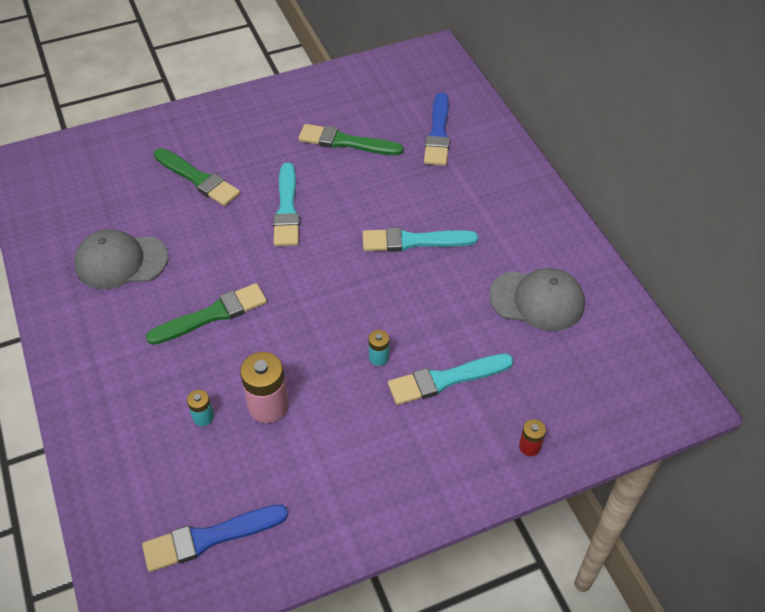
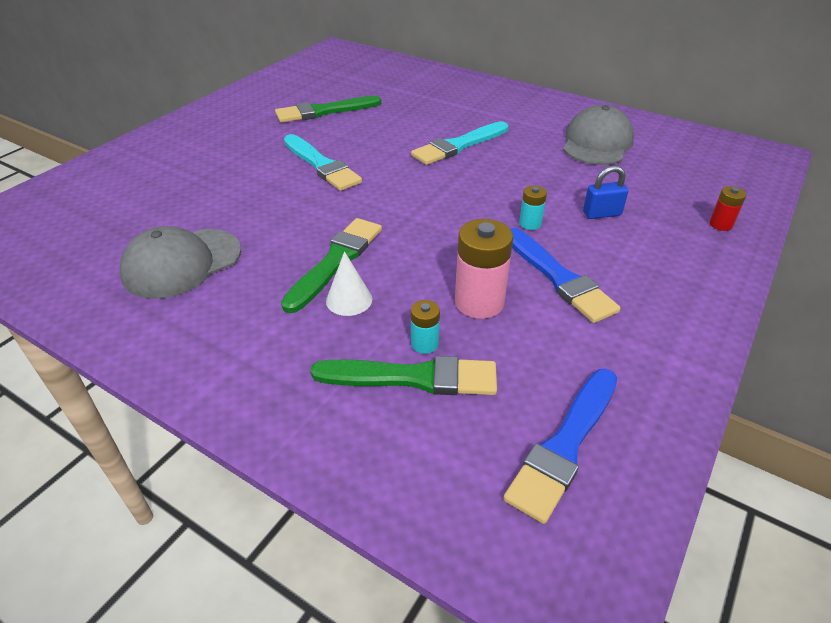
camera: 35 degrees left, 10 degrees down
green brush [154,148,240,206] -> green brush moved to [311,356,497,395]
turquoise brush [388,354,514,405] -> blue padlock [583,165,628,219]
blue brush [424,93,450,166] -> blue brush moved to [511,228,620,323]
grey cap [489,268,585,331] -> grey cap turned 45 degrees counterclockwise [563,105,634,165]
none -> white cone [326,251,372,316]

